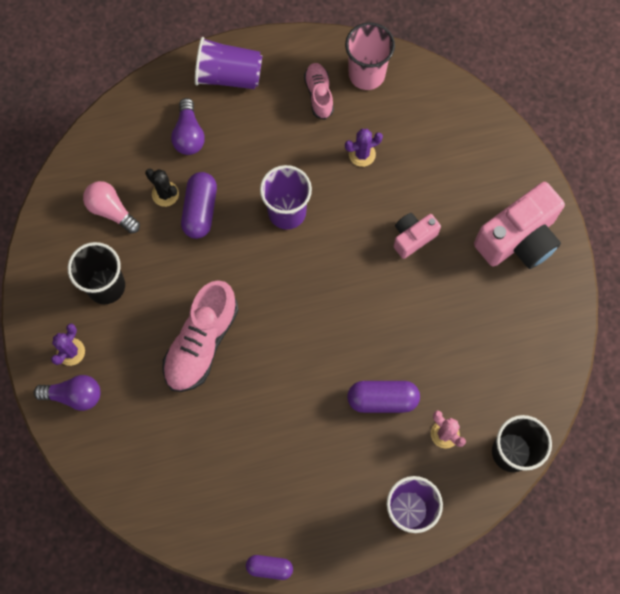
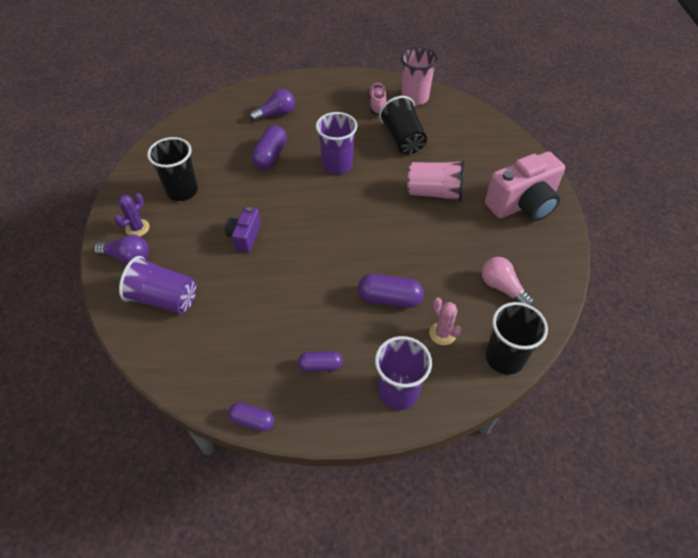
camera: 10 degrees right, 20 degrees down
pink light bulb [83,181,140,234] -> pink light bulb moved to [481,257,534,306]
black cactus [145,169,179,207] -> none
pink shoe [162,280,239,392] -> purple camera [225,207,261,253]
purple light bulb [171,98,205,155] -> purple light bulb turned 120 degrees counterclockwise [249,89,295,122]
purple cup [195,37,262,89] -> purple cup moved to [119,256,196,314]
purple cactus [345,129,383,167] -> black cup [379,96,427,155]
pink camera [393,213,441,259] -> pink cup [407,160,465,202]
none -> purple capsule [298,351,343,372]

